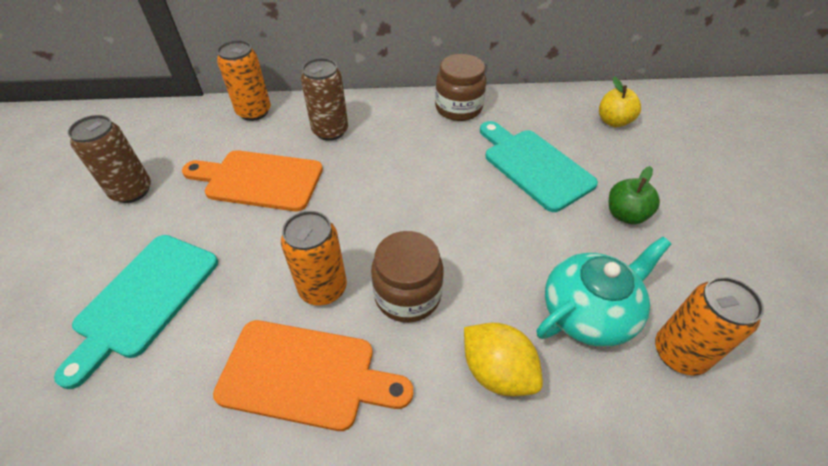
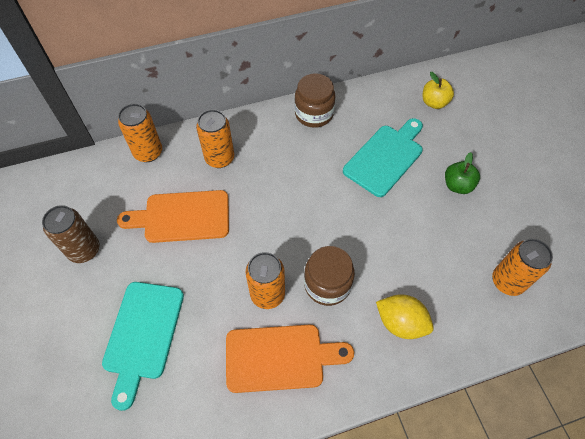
camera: 15 degrees left, 10 degrees up
brown can [301,58,348,141] -> orange can [196,109,234,168]
turquoise cutting board [480,121,598,212] -> turquoise cutting board turned 90 degrees clockwise [343,118,423,197]
turquoise teapot [536,237,671,347] -> none

